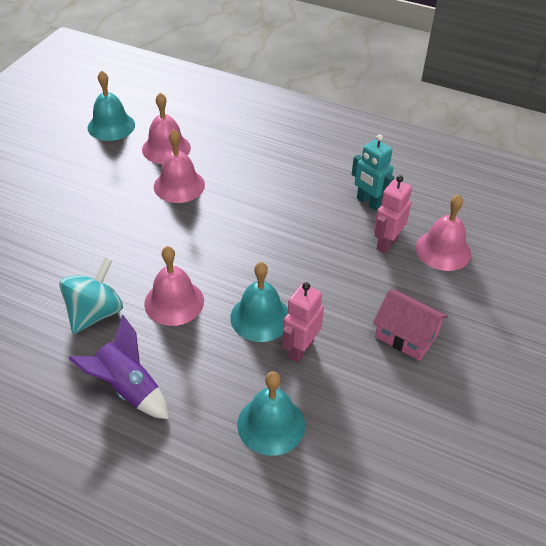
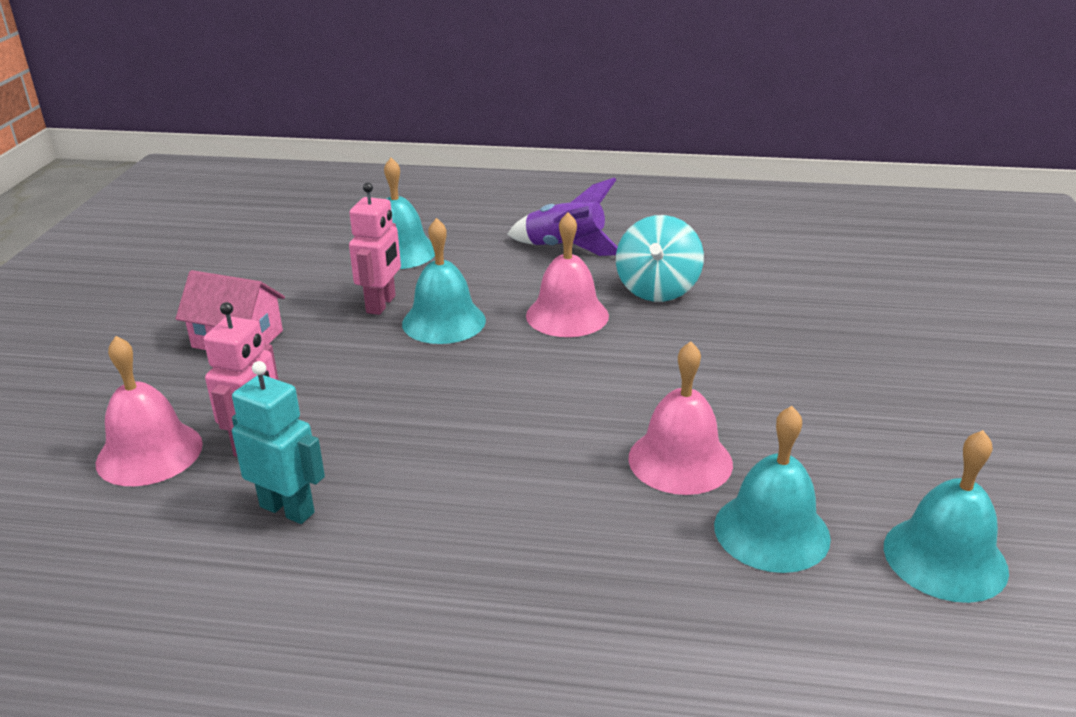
camera: 165 degrees right, 15 degrees down
pink bell [142,93,191,164] -> turquoise bell [714,406,831,573]

